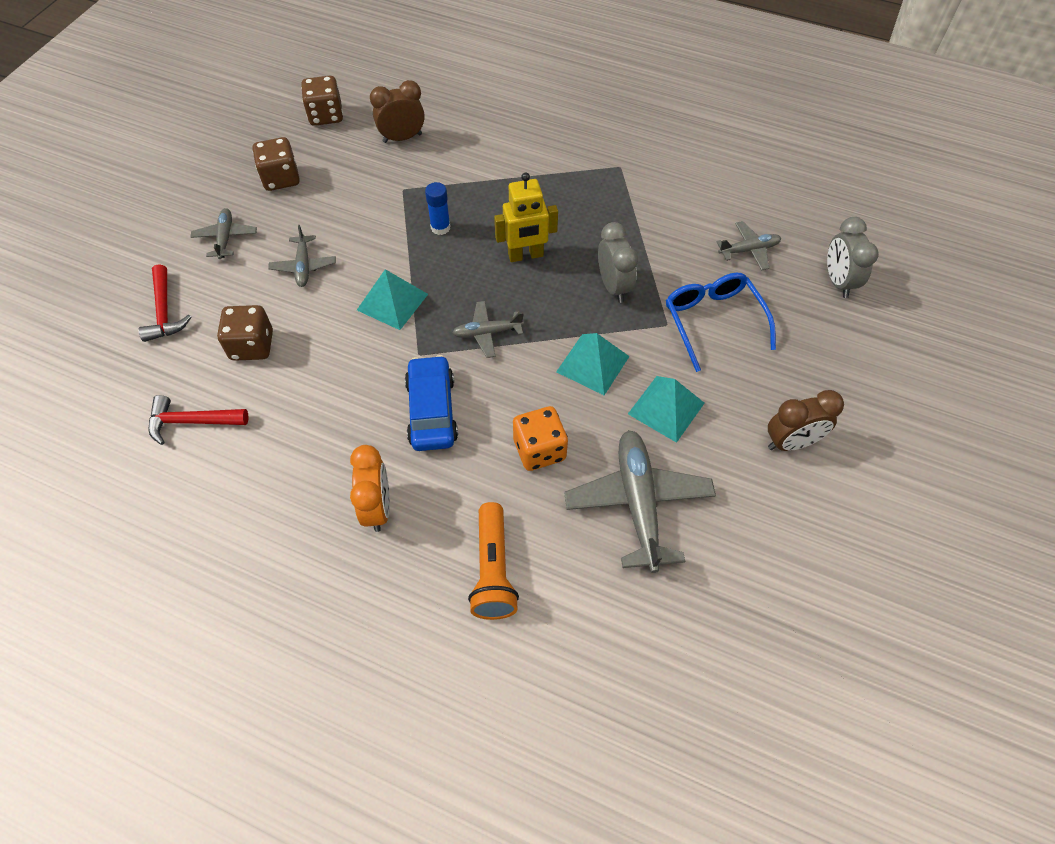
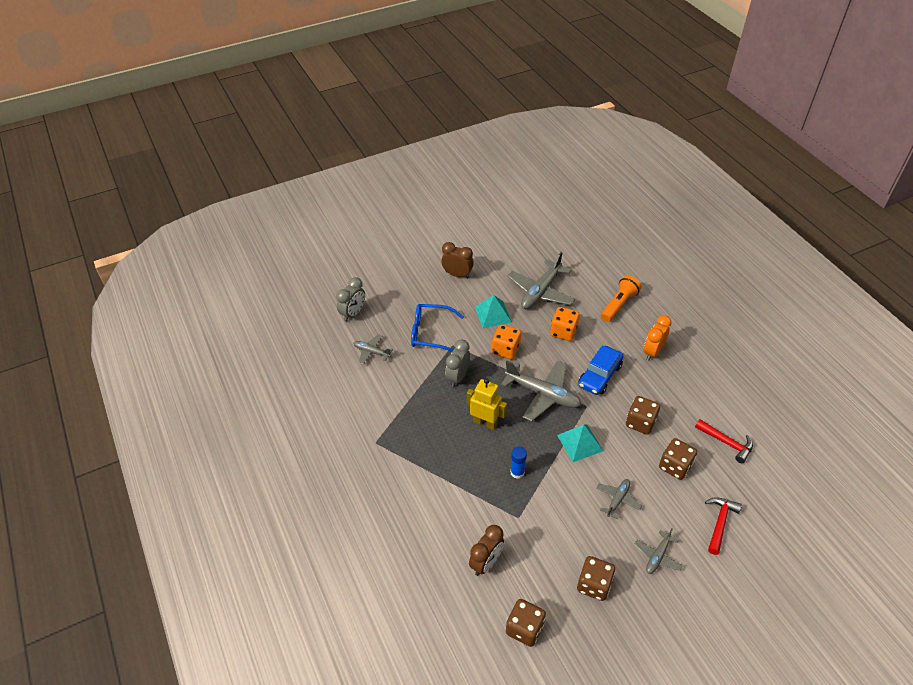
camera: 140 degrees left, 10 degrees down
brown clock [370,80,425,143] -> brown clock turned 75 degrees counterclockwise [469,525,504,576]
grey plane [452,301,524,358] -> grey plane [501,361,581,422], size x1.88
turquoise pyramid [556,333,630,395] -> orange dice [492,324,521,360]
blue glasses [666,273,776,372] -> blue glasses turned 75 degrees clockwise [411,304,464,352]
none -> brown dice [626,396,660,435]

